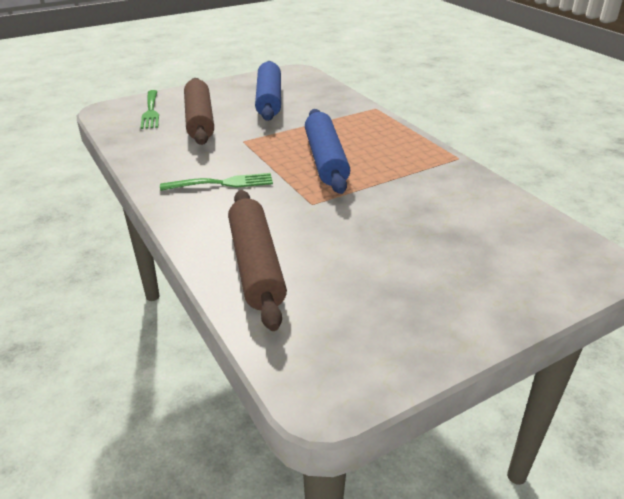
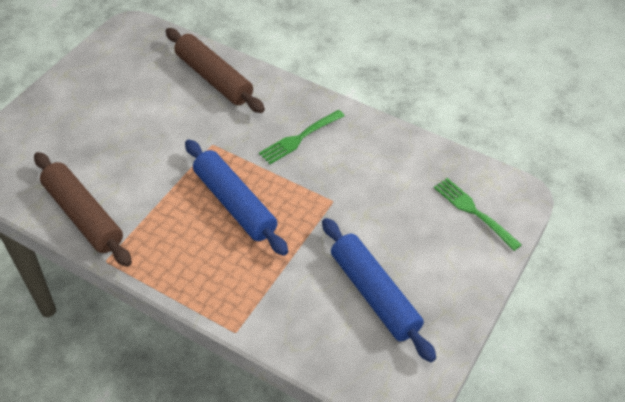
camera: 150 degrees right, 15 degrees up
brown rolling pin [184,78,214,145] -> brown rolling pin moved to [34,152,132,267]

